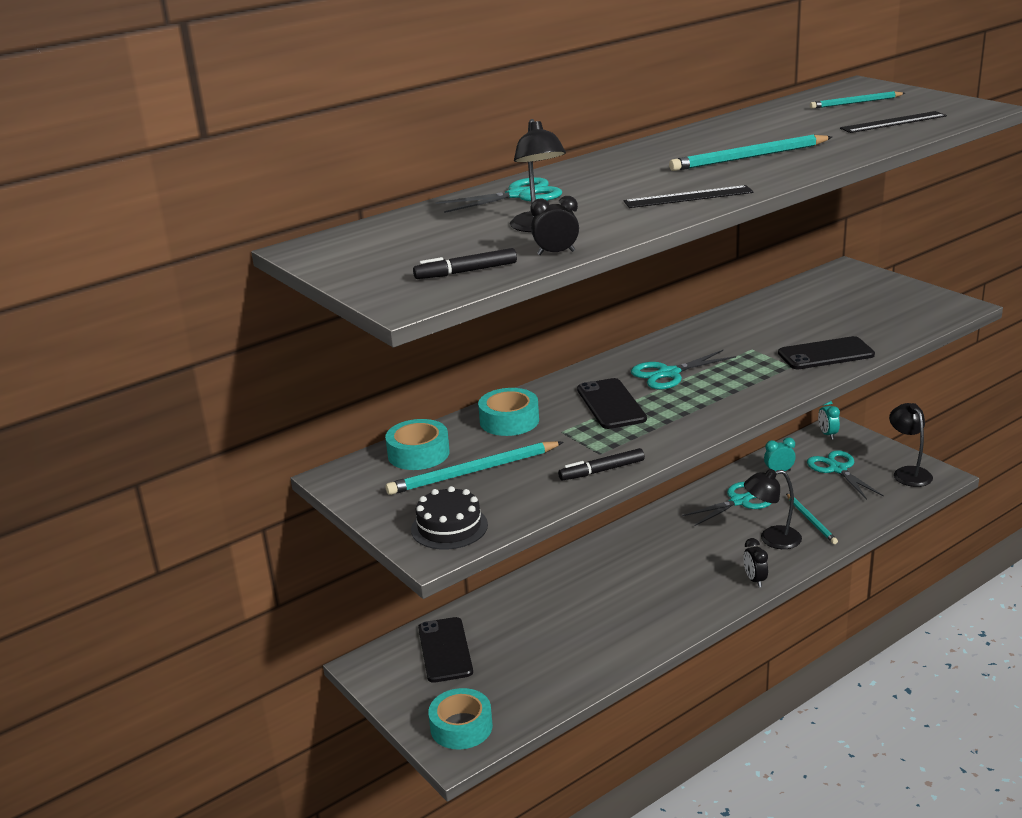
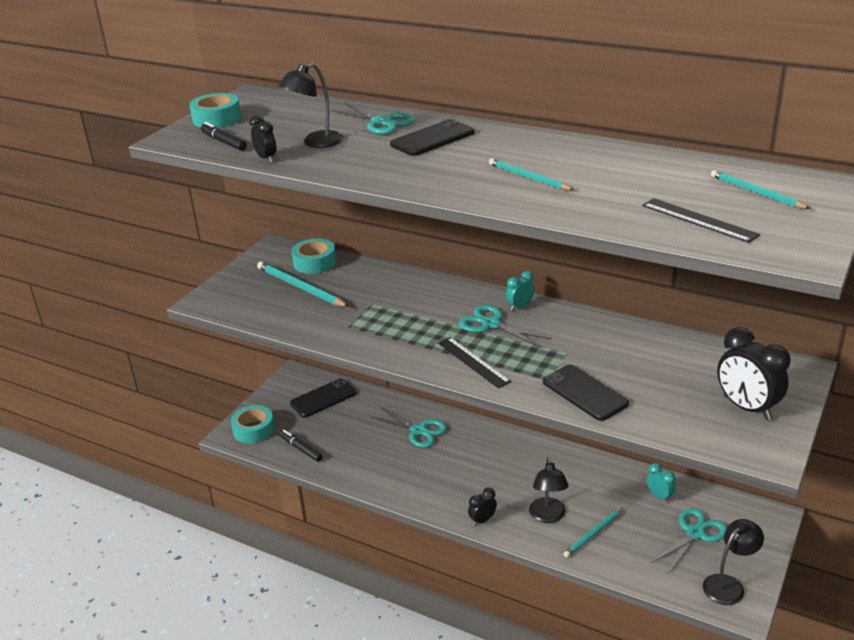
camera: 65 degrees right, 5 degrees up
black cake [411,486,488,550] -> none
turquoise tape [478,388,539,436] -> turquoise tape moved to [189,93,241,128]
black marker [558,448,645,481] -> black marker moved to [279,430,322,462]
black phone [577,378,647,429] -> black phone moved to [390,119,475,156]
black ruler [624,185,754,208] -> black ruler moved to [438,337,511,388]
turquoise pencil [669,135,832,171] -> turquoise pencil [489,158,574,190], size x0.63
turquoise scissors [682,482,772,526] -> turquoise scissors moved to [370,407,447,448]
black lamp [744,469,802,549] -> black lamp turned 150 degrees counterclockwise [529,457,569,523]
turquoise clock [818,401,840,440] -> turquoise clock moved to [506,271,535,311]
none -> black clock [717,327,790,420]

